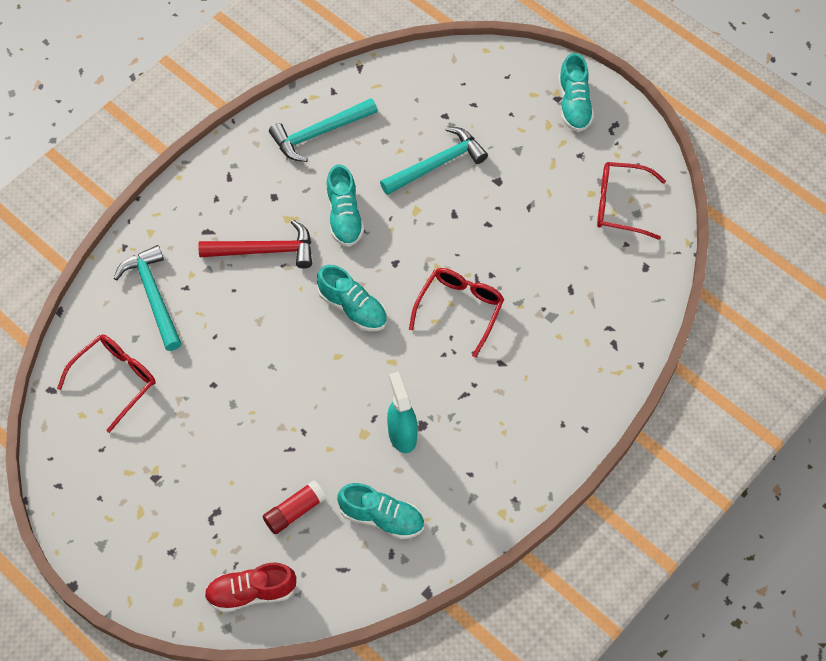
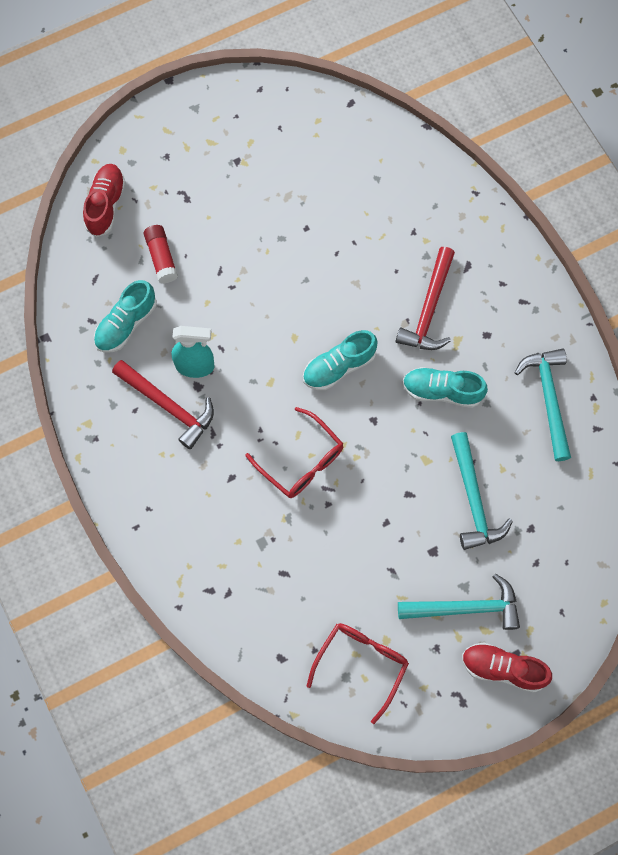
camera: 110 degrees right, 10 degrees up
red glasses [57,334,155,433] -> none
turquoise hammer [114,245,182,351] -> turquoise hammer moved to [398,573,520,630]
turquoise shoe [559,53,594,132] -> red shoe [462,642,552,693]
none -> red hammer [112,360,214,449]

